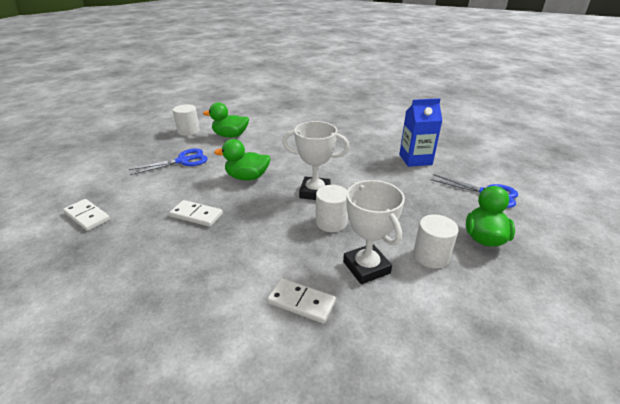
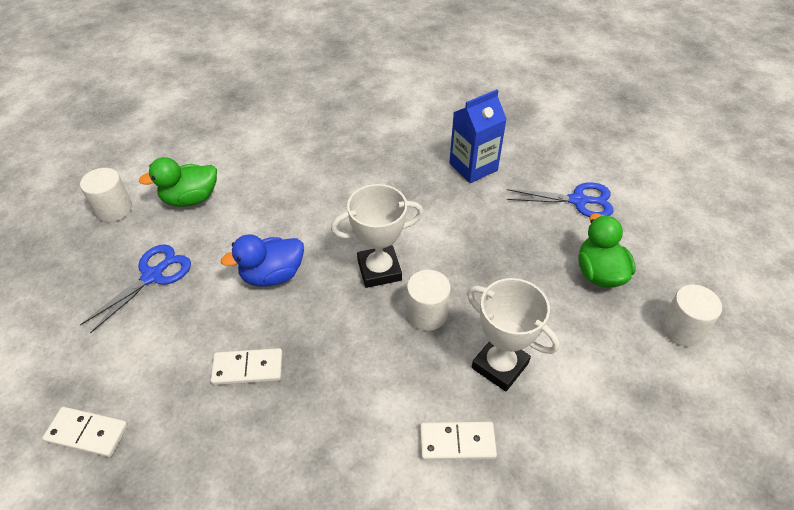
camera: 25 degrees left, 15 degrees up
green duck [214,139,271,181] -> blue duck [221,234,304,287]
white cylinder [413,214,459,268] -> white cylinder moved to [661,284,722,347]

